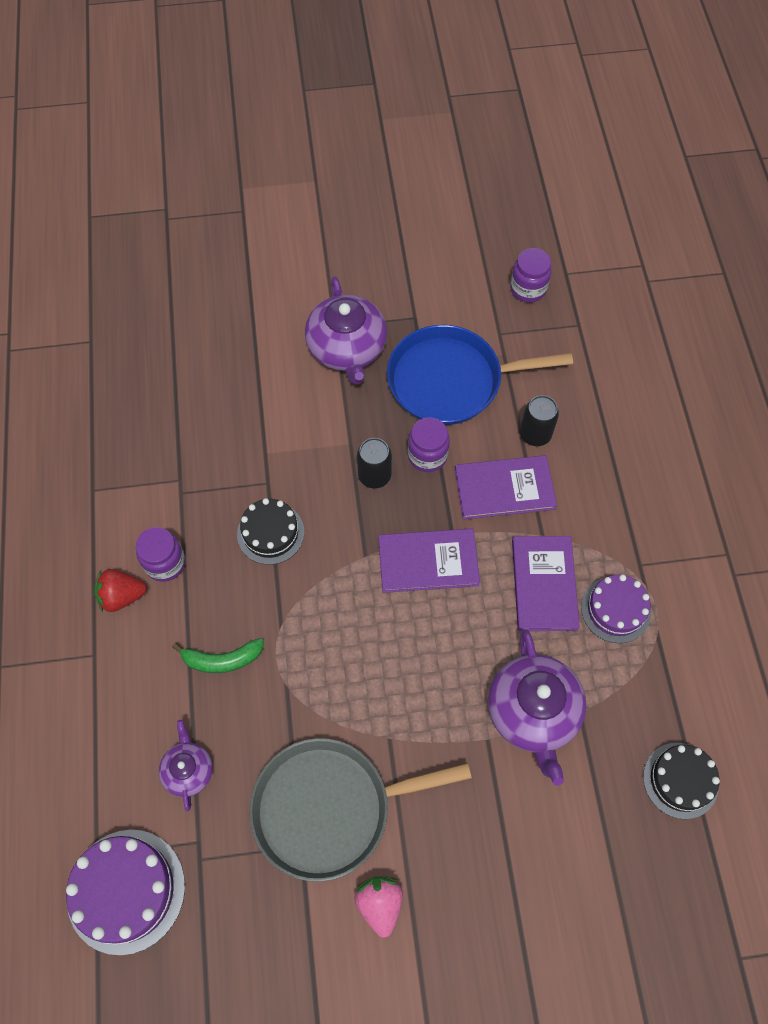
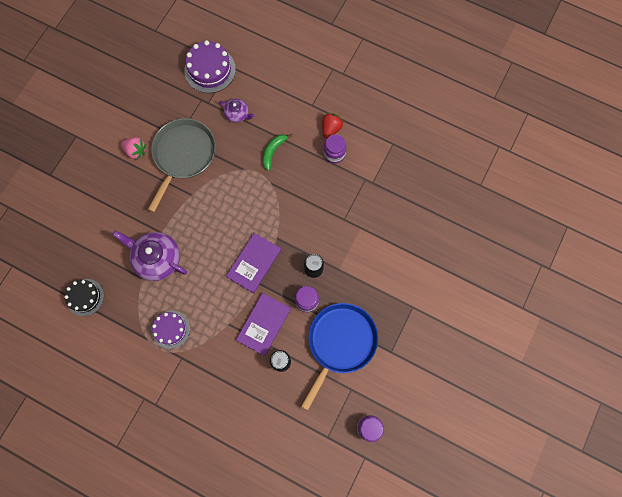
camera: 125 degrees right, 10 degrees up
black cake [237,498,304,565] -> none
purple teapot [305,276,387,385] -> none
purple book [512,536,580,631] -> none

